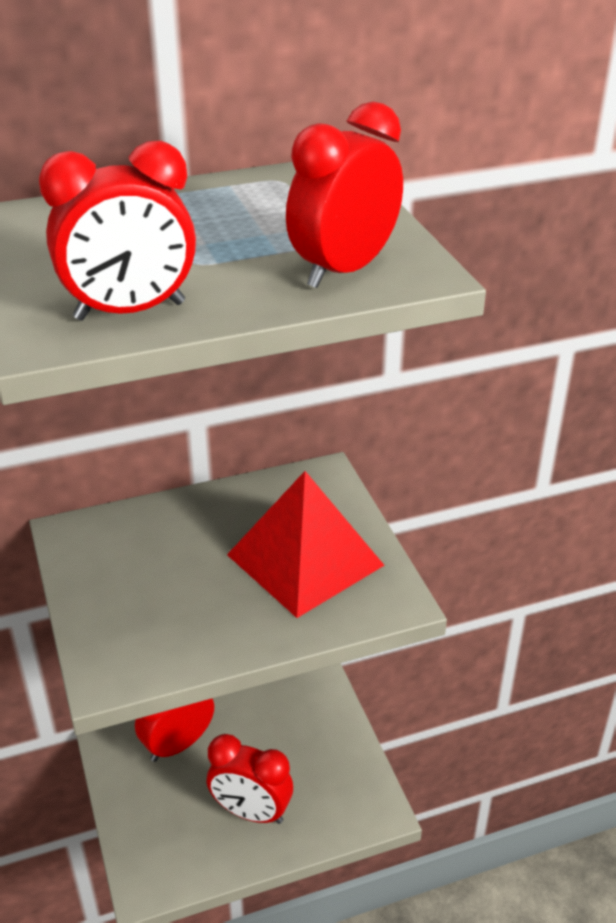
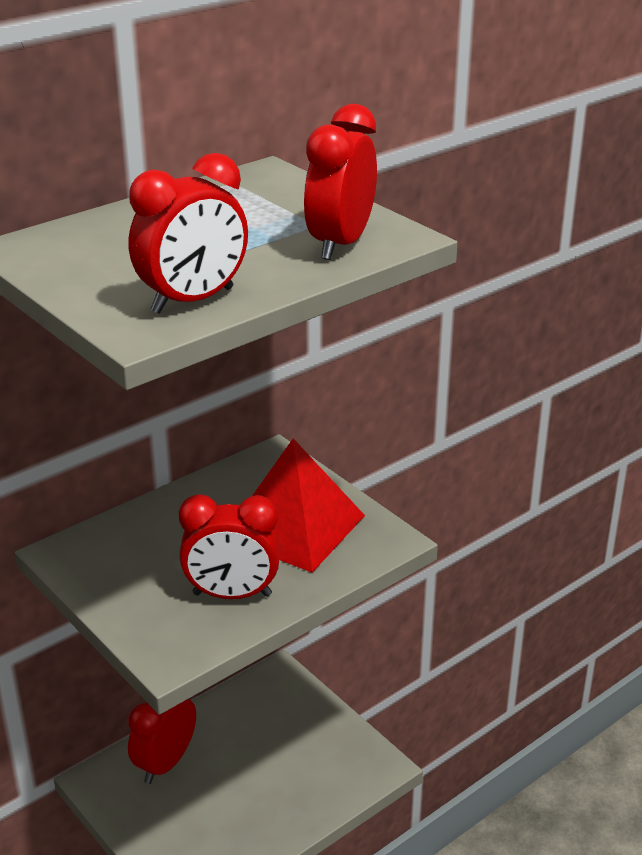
camera: 20 degrees left, 5 degrees down
red clock [207,734,293,824] -> red clock moved to [179,494,280,599]

